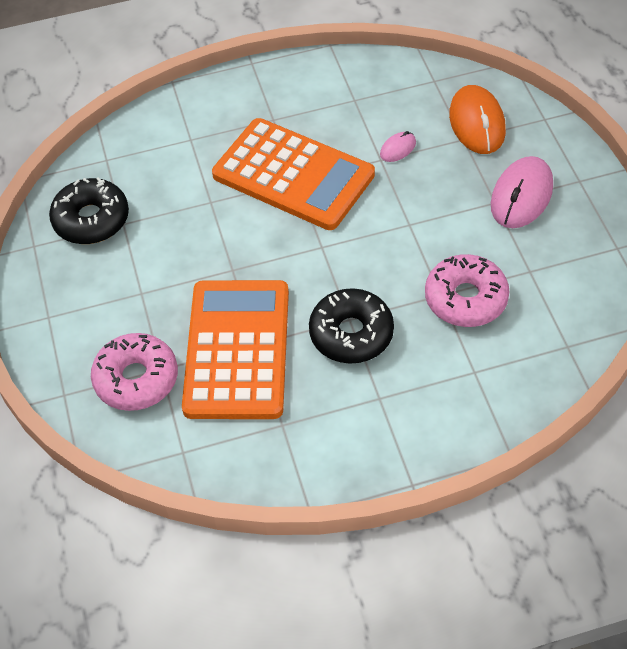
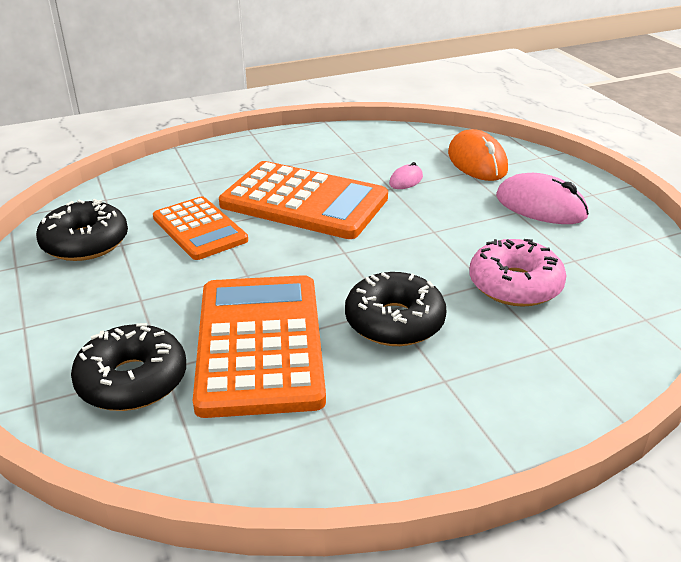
camera: 10 degrees left, 20 degrees down
pink donut [91,333,178,411] -> black donut [71,323,186,411]
pink mouse [491,156,553,228] -> pink mouse turned 75 degrees counterclockwise [496,173,589,224]
none -> orange calculator [153,196,248,260]

